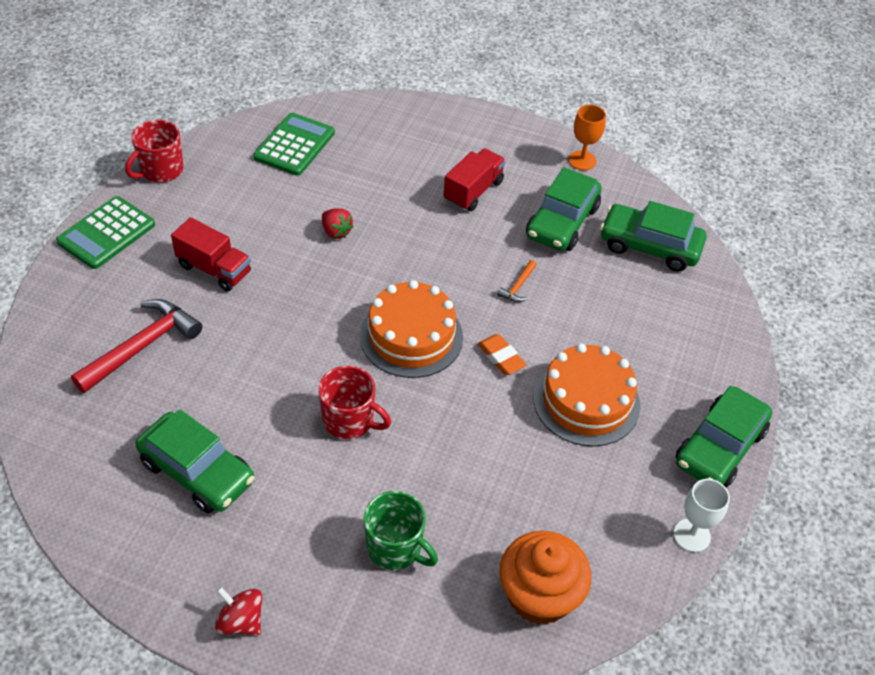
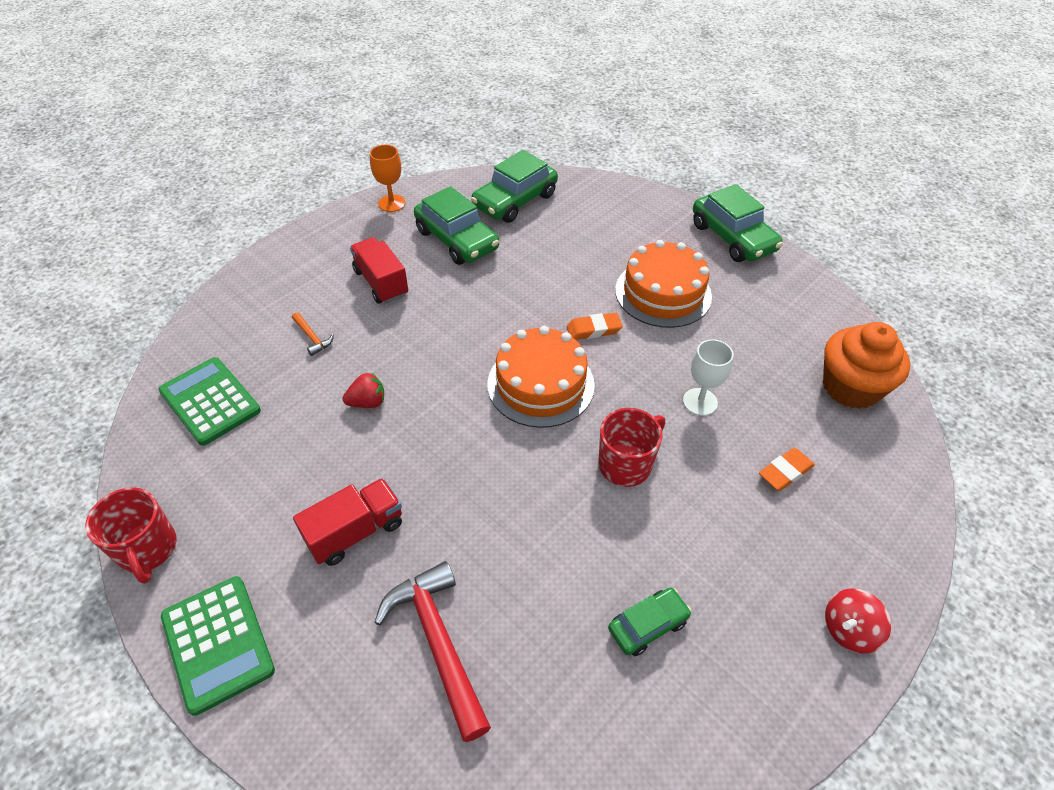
camera: 65 degrees left, 0 degrees up
green car [135,409,254,513] -> green car [608,587,692,656], size x0.56
green mug [363,491,438,570] -> orange eraser [759,448,815,491]
orange hammer [497,260,537,302] -> orange hammer moved to [292,312,334,356]
white goblet [674,479,730,552] -> white goblet moved to [683,339,734,416]

